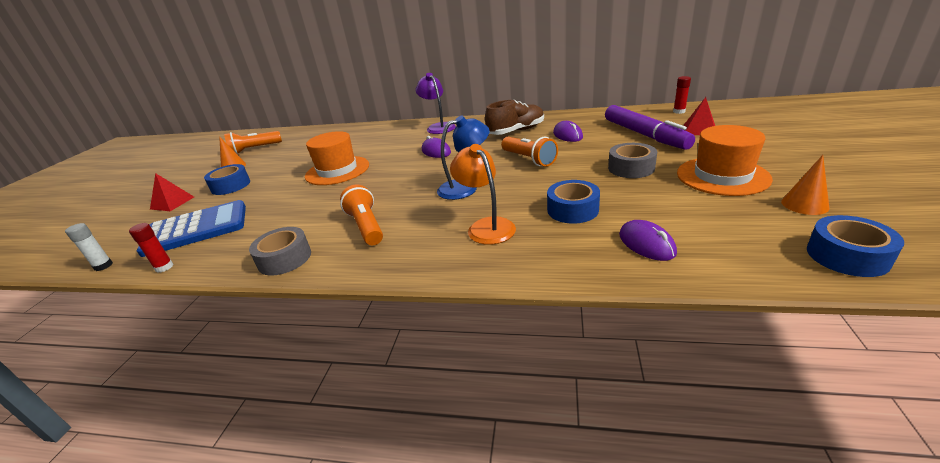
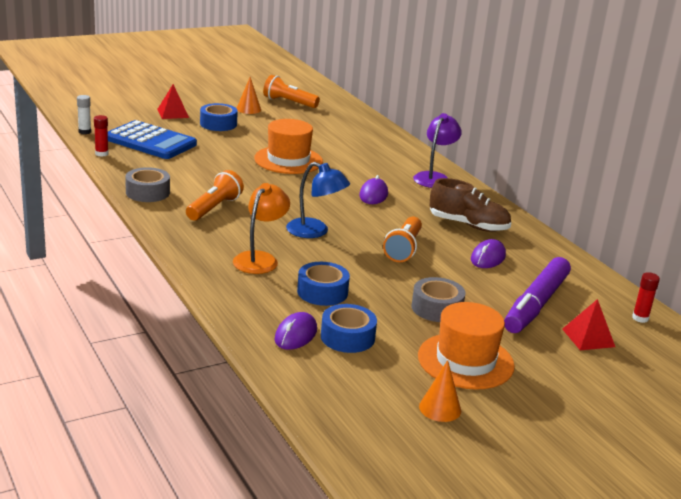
camera: 45 degrees right, 5 degrees down
blue tape [807,215,904,277] -> blue tape moved to [321,304,377,353]

